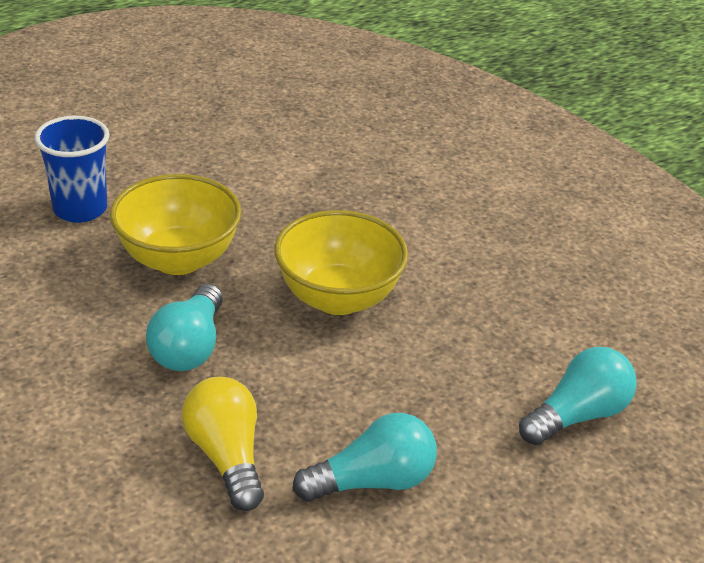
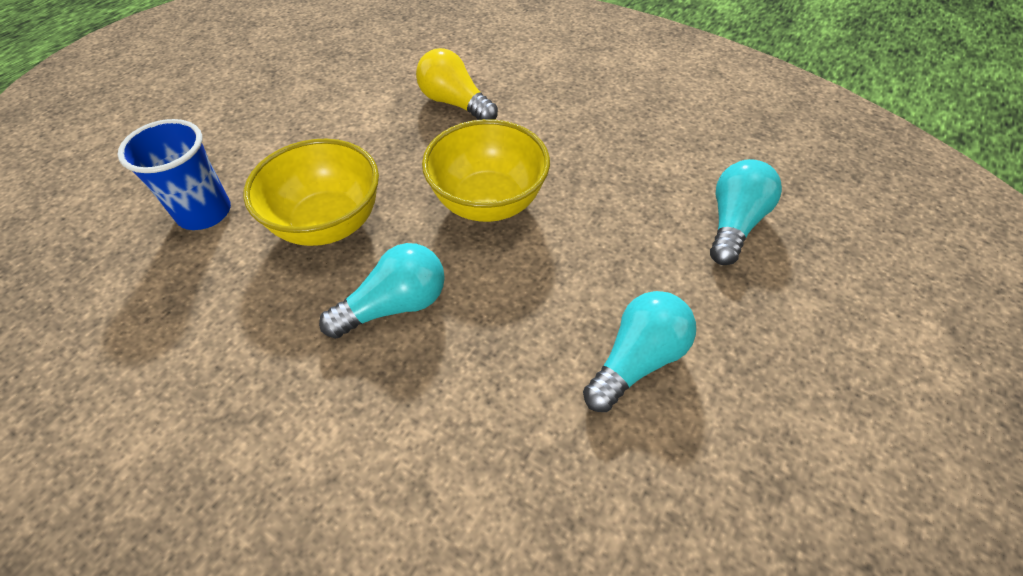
camera: 25 degrees left, 15 degrees up
turquoise light bulb [146,284,223,371] -> turquoise light bulb turned 105 degrees counterclockwise [319,243,445,339]
yellow light bulb [182,377,264,511] -> yellow light bulb moved to [416,48,498,120]

